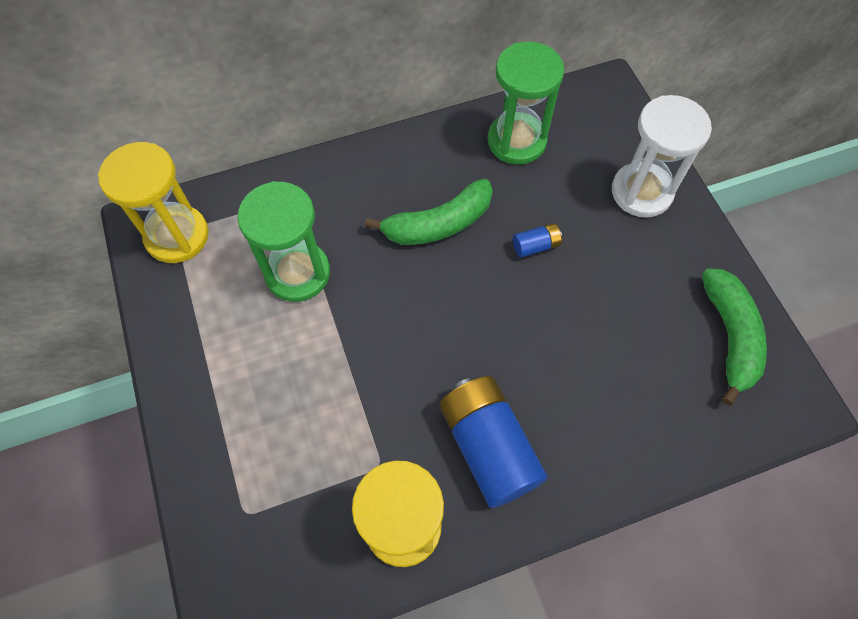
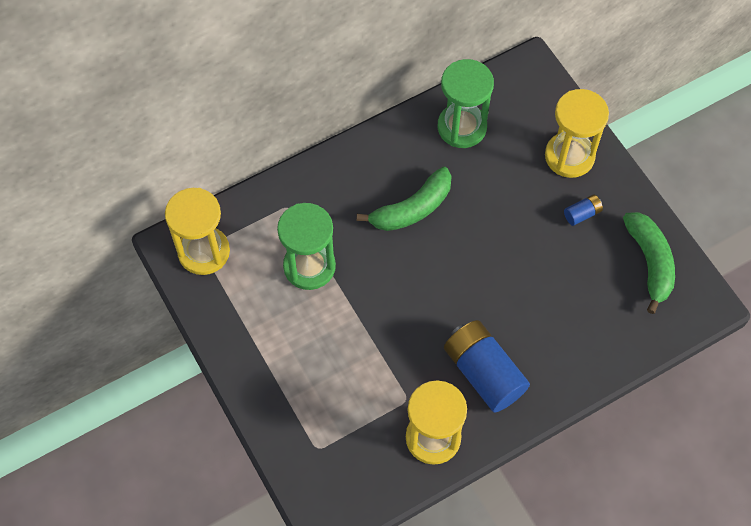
camera: 10 degrees left, 0 degrees up
blue battery [513,223,562,258] -> blue battery moved to [564,195,603,226]
white hourglass [612,95,712,218] -> yellow hourglass [545,89,609,178]

